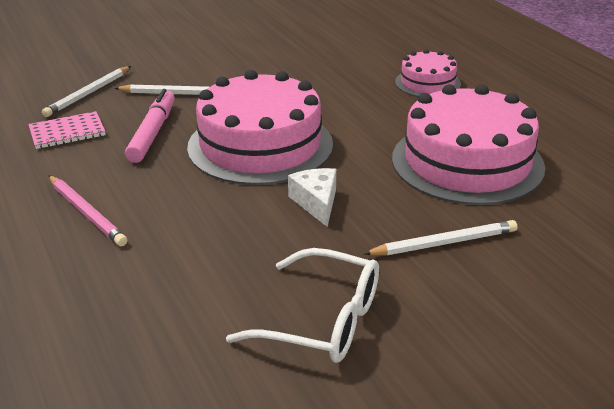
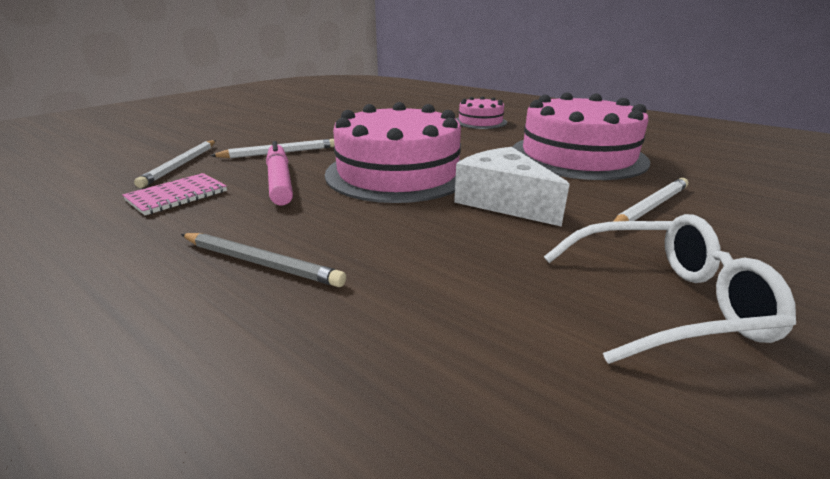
camera: 25 degrees left, 5 degrees down
pink pencil [49,175,127,246] -> grey pencil [181,233,346,287]
white cheese [288,168,336,227] -> white cheese [454,147,570,227], size x1.54

